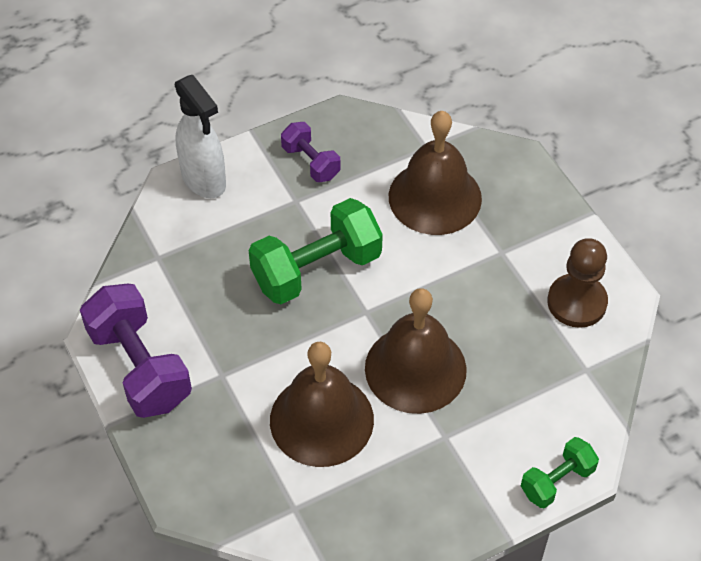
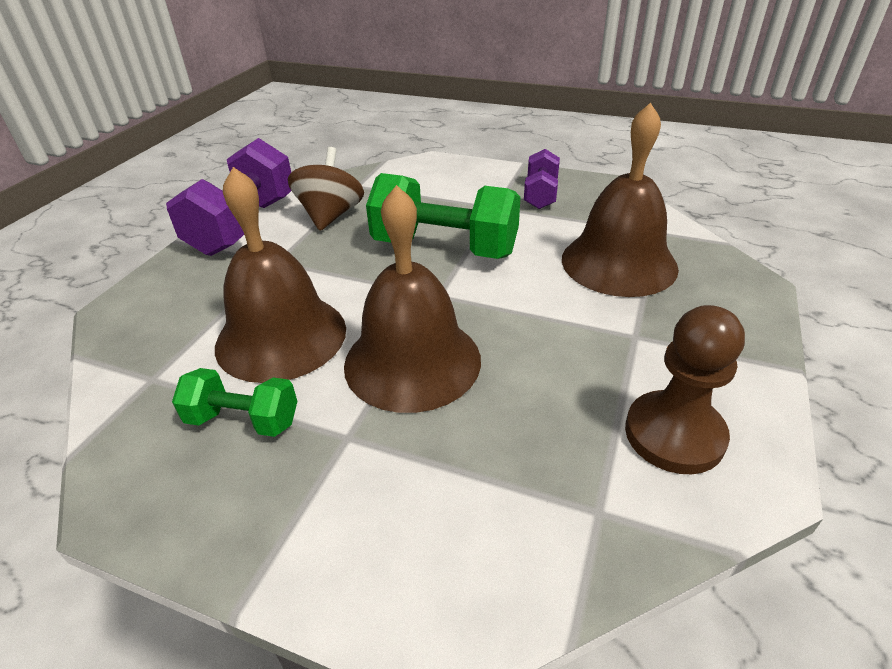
camera: 50 degrees right, 15 degrees down
white spray bottle [175,75,226,198] -> none
green dumbbell [521,437,599,508] -> green dumbbell moved to [172,368,297,437]
none -> brown spinning top [288,147,364,231]

